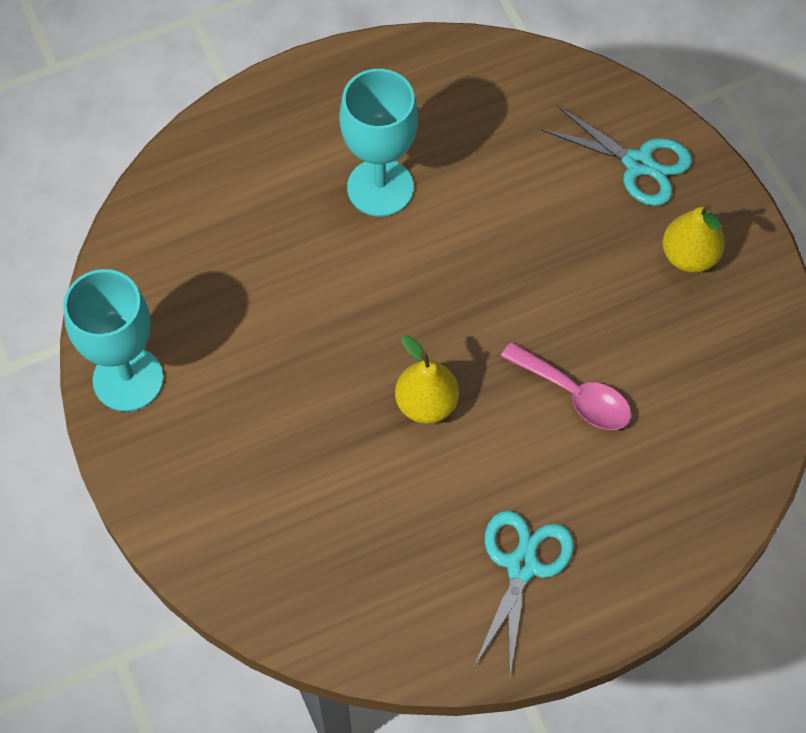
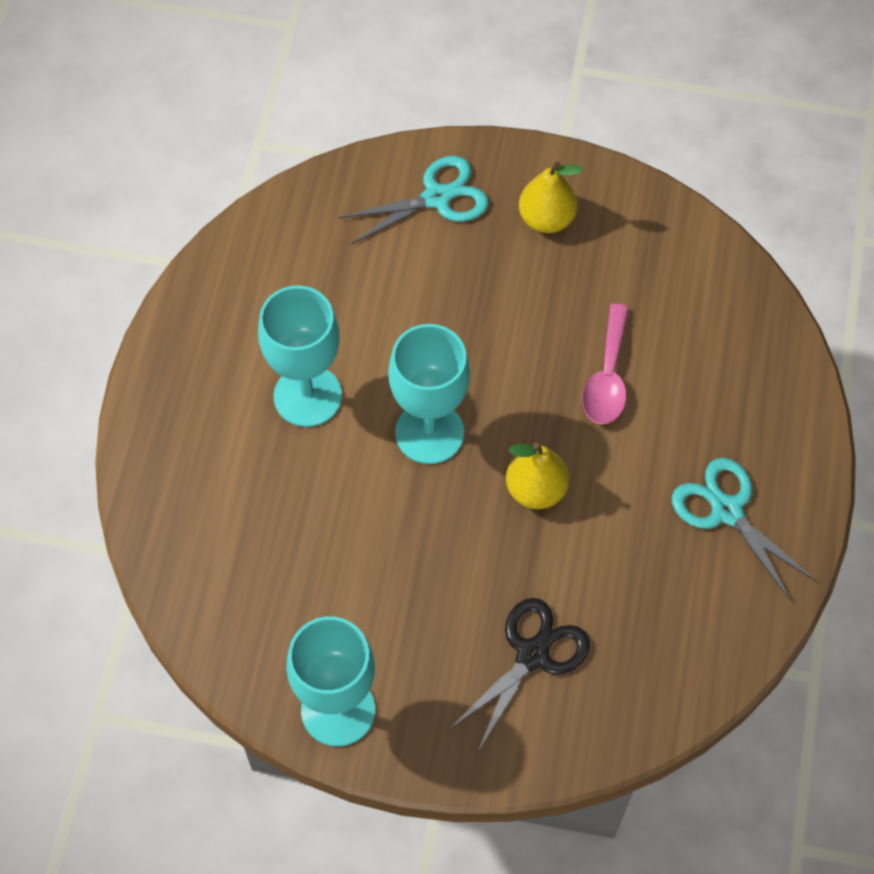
camera: 55 degrees left, 0 degrees up
pink spoon [500,342,631,430] -> pink spoon turned 120 degrees clockwise [582,304,629,424]
none -> turquoise goblet [388,324,470,464]
none -> black scissors [449,598,590,751]

